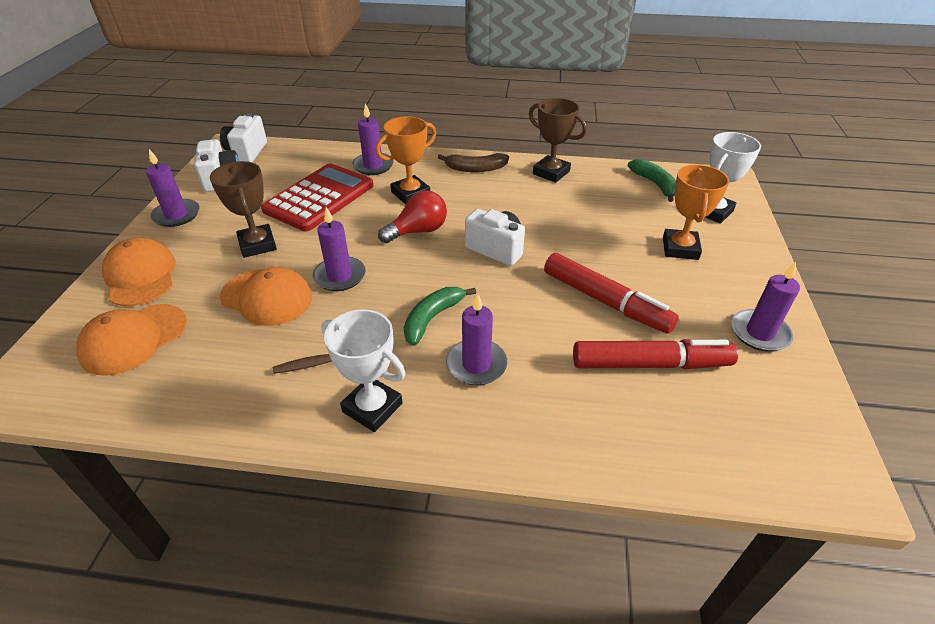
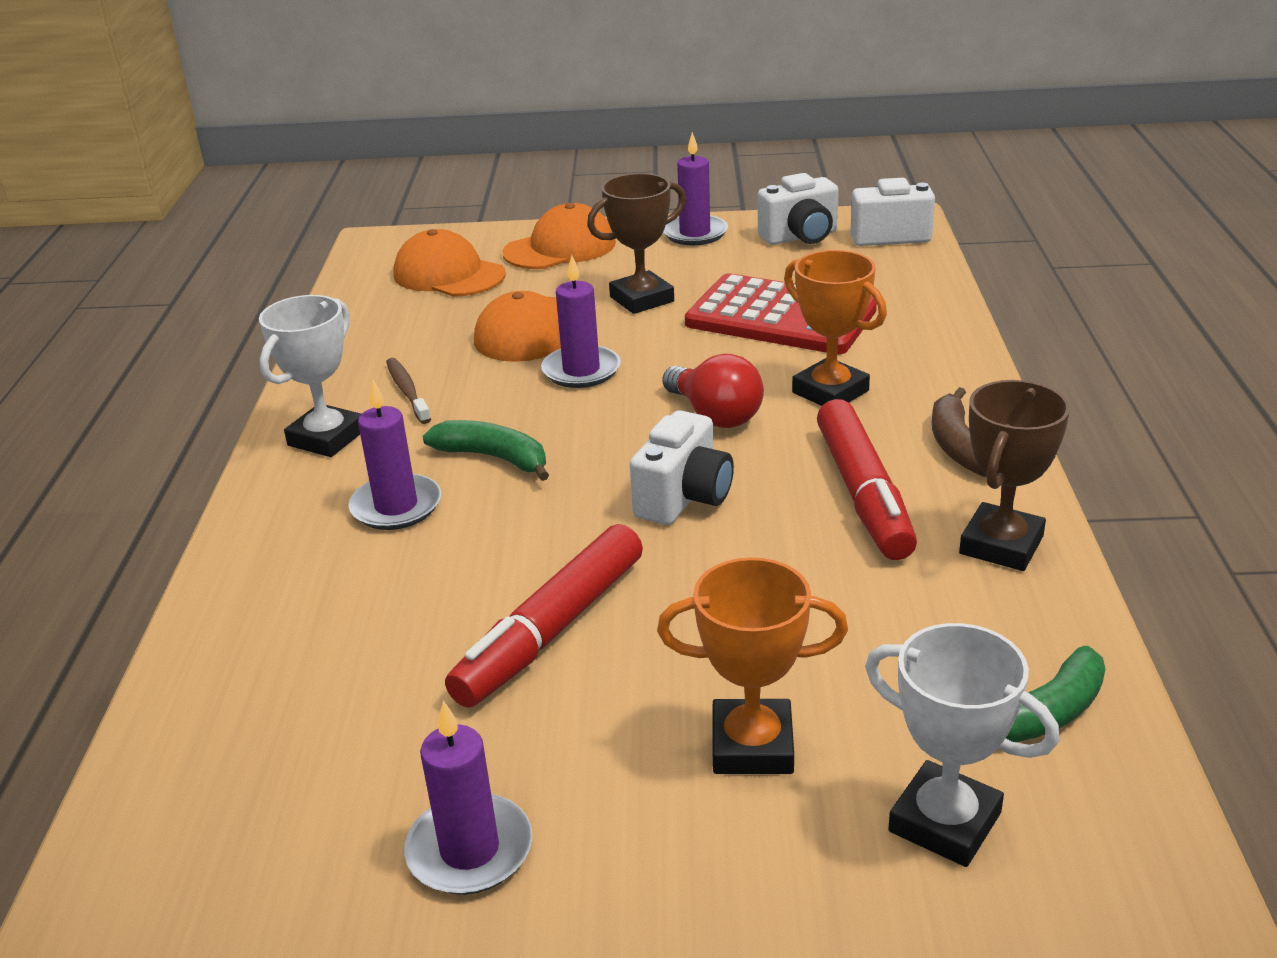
camera: 85 degrees right, 10 degrees down
purple candle [352,103,394,175] -> none
red marker [573,339,738,369] -> red marker moved to [817,399,917,560]

